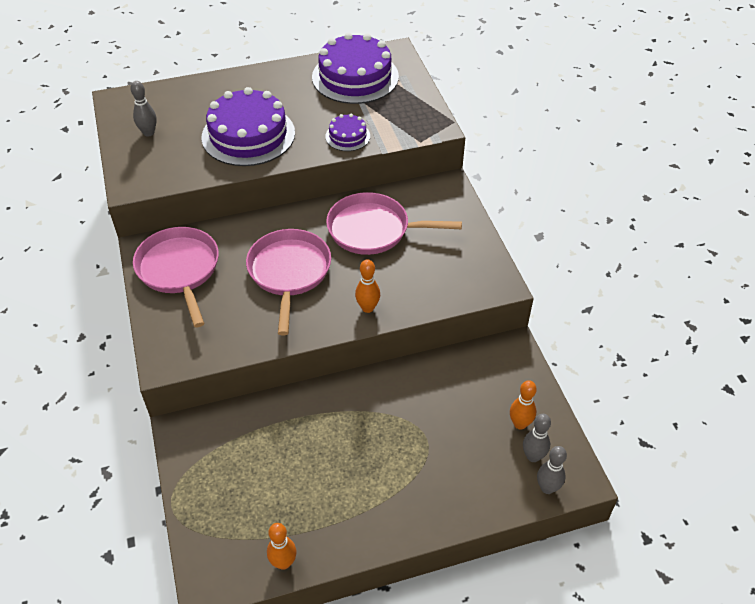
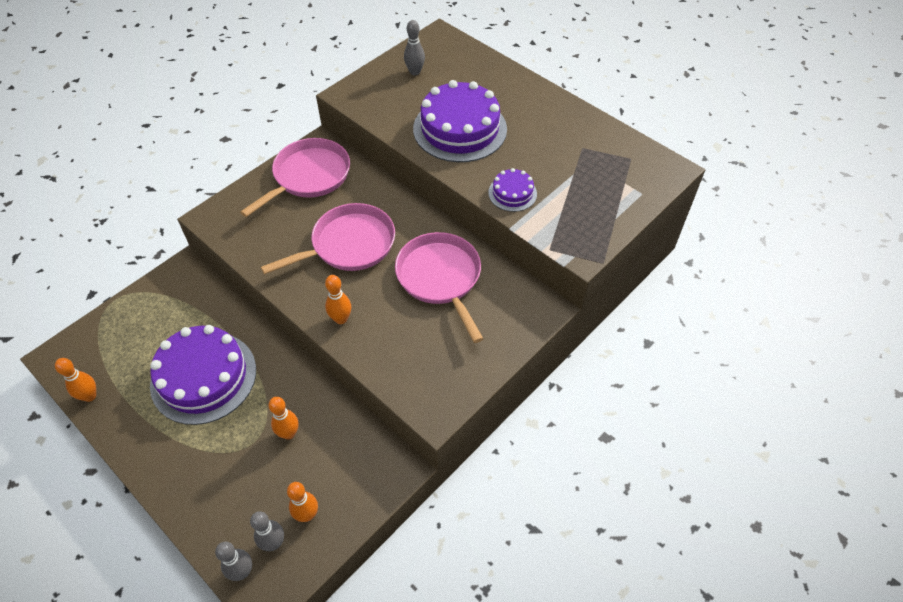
camera: 60 degrees right, 5 degrees up
purple cake [312,33,399,104] -> purple cake moved to [150,325,256,425]
none -> orange bowling pin [269,397,299,439]

